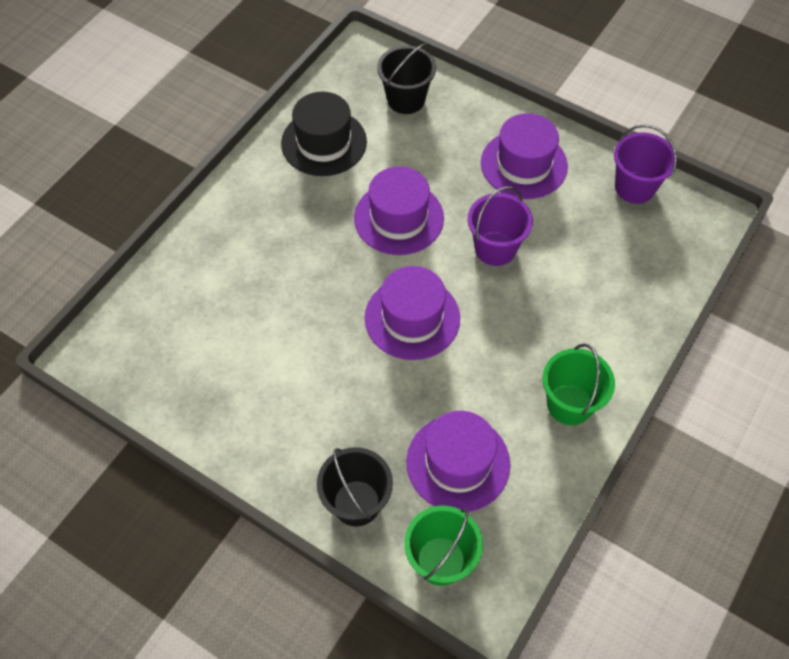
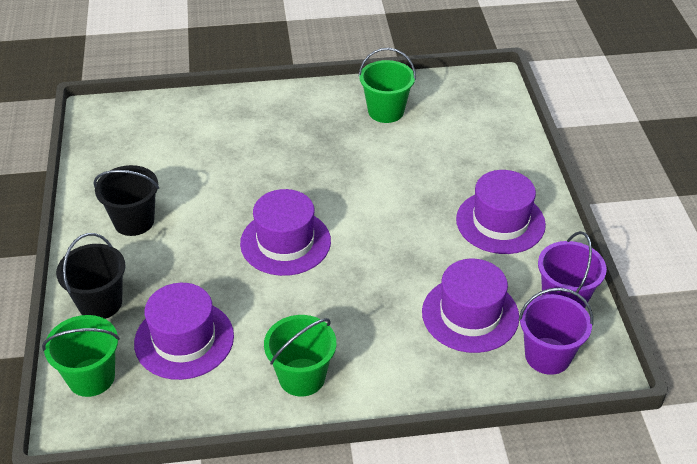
camera: 50 degrees right, 15 degrees down
black hat [281,92,367,176] -> green bucket [359,48,416,123]
purple hat [354,166,444,255] -> purple hat moved to [422,259,519,353]
black bucket [377,43,436,114] -> black bucket moved to [93,165,159,236]
purple bucket [468,186,533,266] -> purple bucket moved to [518,288,593,375]

